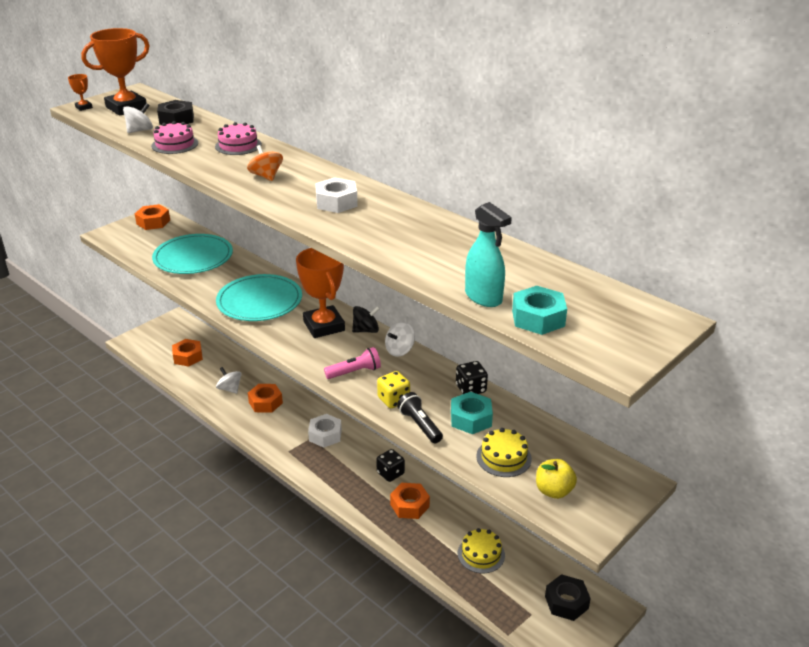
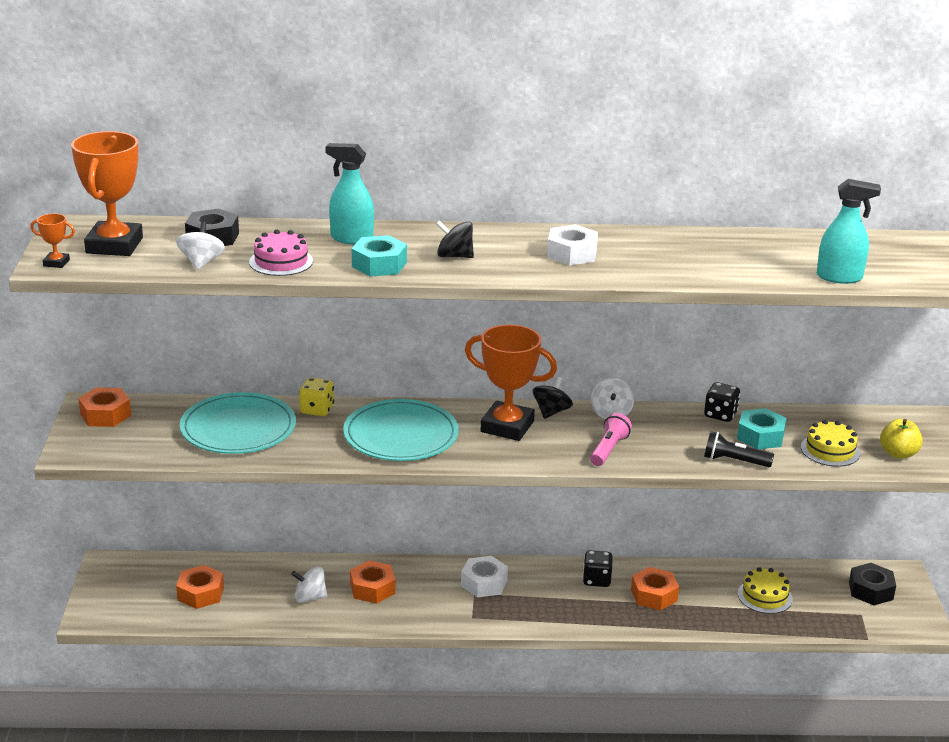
camera: 45 degrees left, 5 degrees down
pink cake [215,122,262,155] -> turquoise spray bottle [325,143,374,245]
orange spinning top [247,145,283,181] -> black spinning top [436,220,474,258]
yellow dice [377,371,410,408] -> yellow dice moved to [299,378,334,416]
turquoise nut [512,286,567,335] -> turquoise nut moved to [352,235,407,277]

